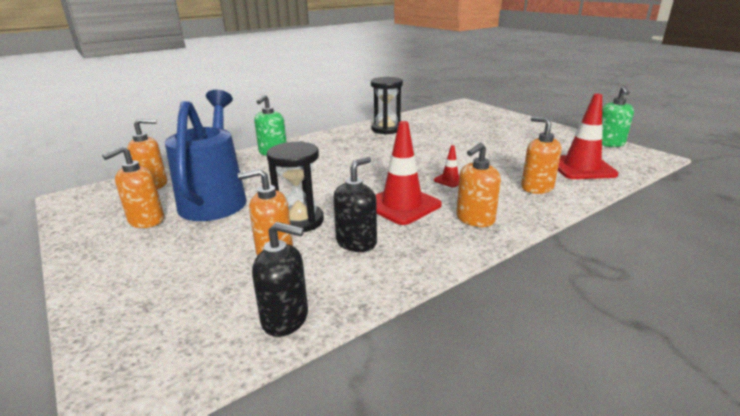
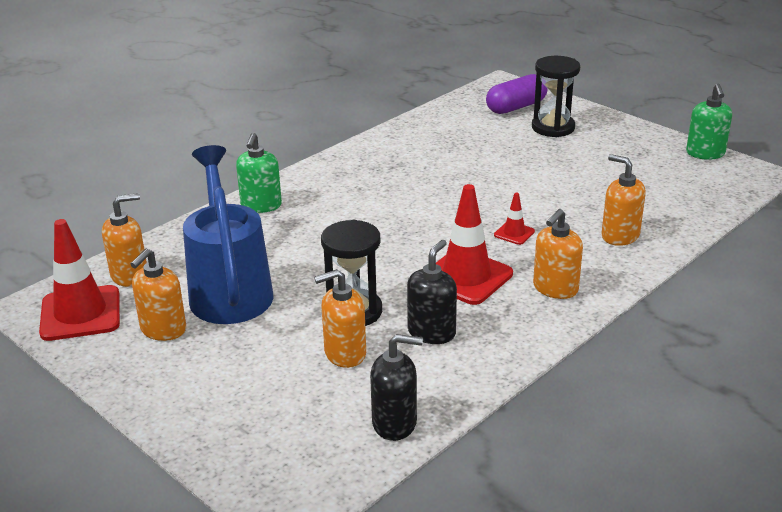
camera: 10 degrees left, 5 degrees up
black hourglass [371,77,403,134] -> black hourglass moved to [532,56,580,137]
red traffic cone [558,94,618,179] -> red traffic cone moved to [39,219,120,341]
none -> purple capsule [486,74,548,114]

